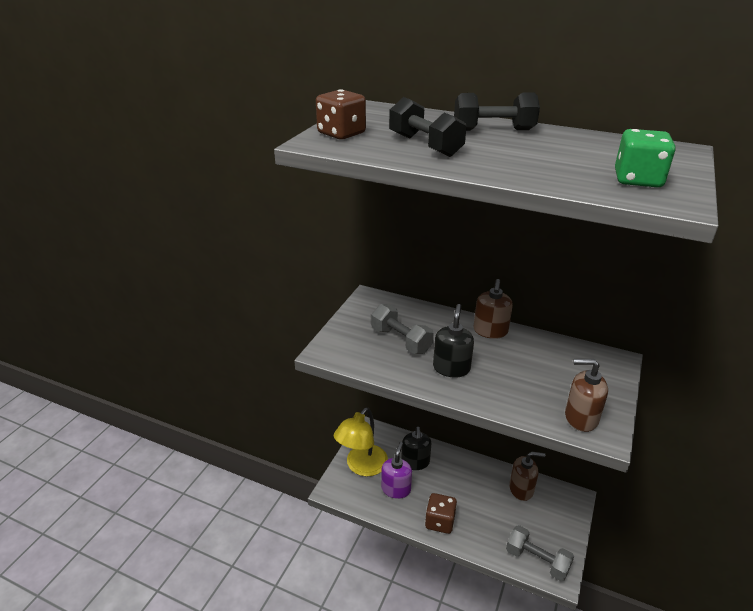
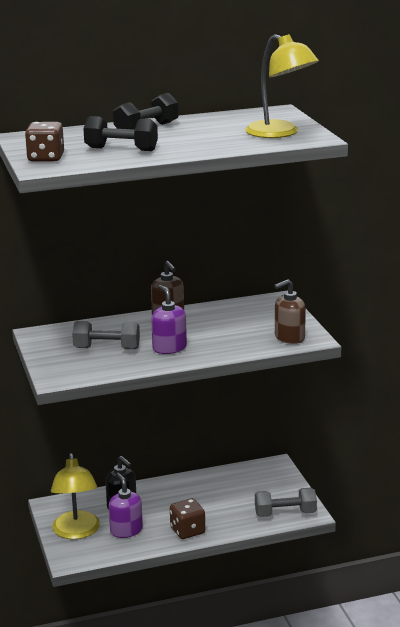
camera: 40 degrees left, 10 degrees down
black soap dispenser [433,304,474,377] -> purple soap dispenser [151,285,187,354]
brown soap dispenser [509,451,545,501] -> none
green dice [615,129,675,188] -> yellow lamp [245,34,319,138]

